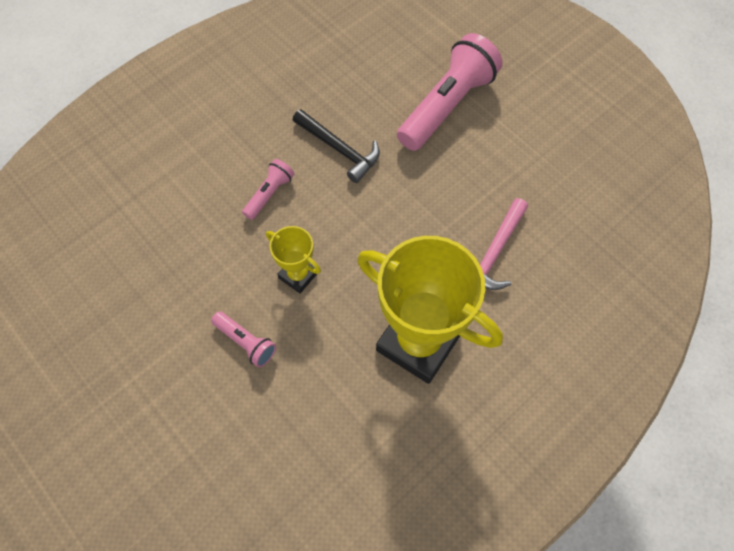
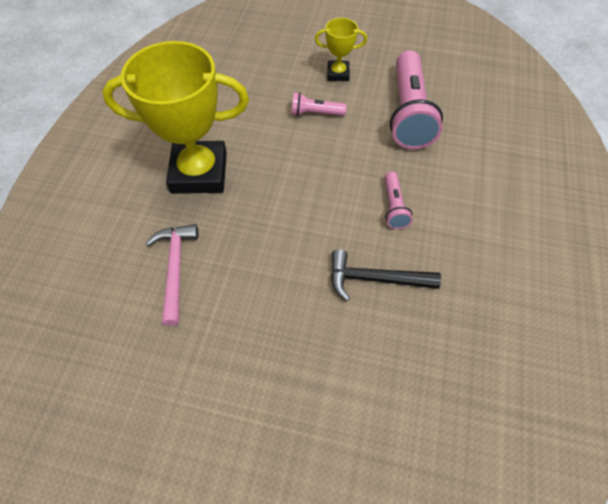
camera: 145 degrees right, 5 degrees down
yellow trophy [266,226,321,293] -> yellow trophy moved to [315,18,367,81]
pink flashlight [397,33,503,151] -> pink flashlight moved to [390,50,443,150]

